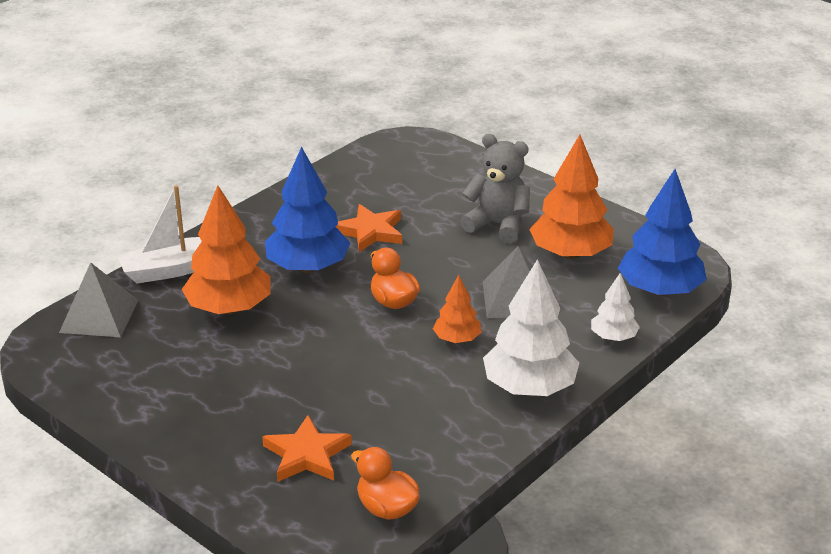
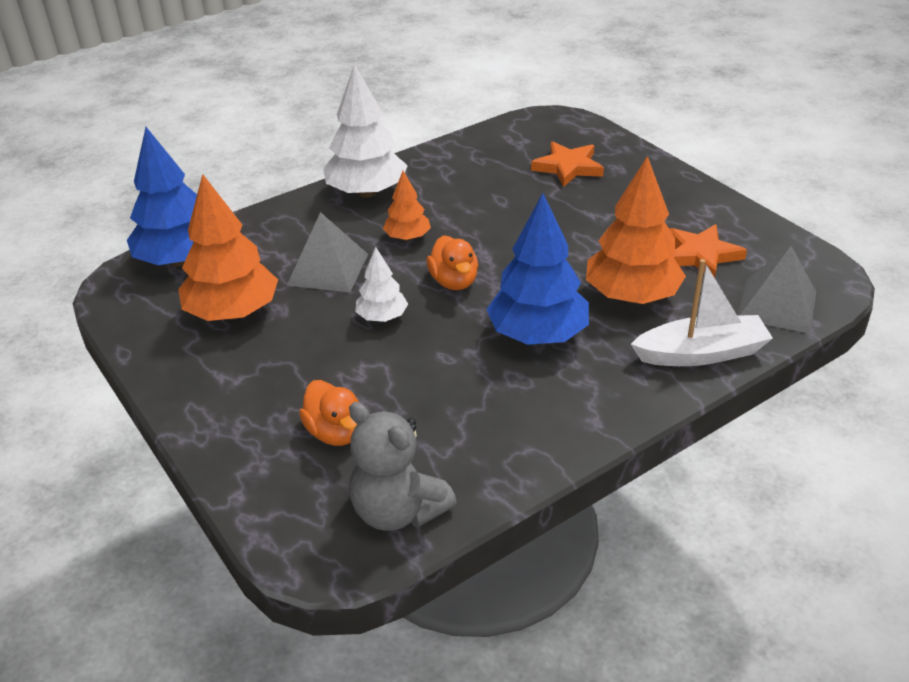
camera: 165 degrees left, 5 degrees up
orange star [336,204,402,252] -> orange star moved to [669,224,747,278]
orange duck [351,447,420,520] -> orange duck moved to [299,380,359,446]
grey teddy bear [460,134,530,243] -> grey teddy bear moved to [349,402,457,531]
white tree [591,273,640,341] -> white tree moved to [355,247,408,322]

